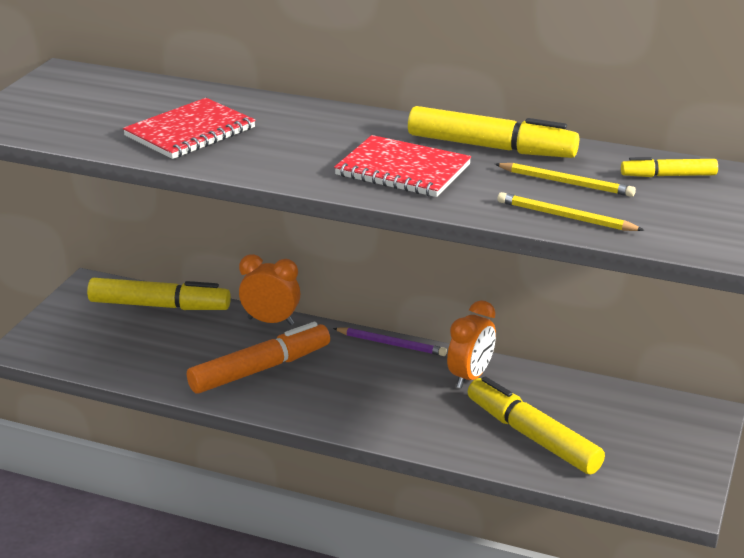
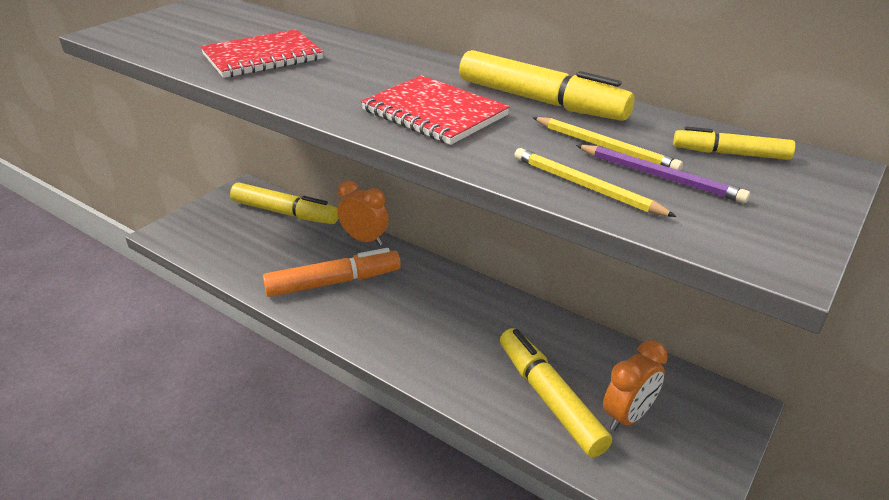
camera: 15 degrees right, 5 degrees up
purple pencil [333,328,447,356] -> purple pencil moved to [576,145,750,203]
orange clock [447,300,496,389] -> orange clock moved to [603,340,668,431]

